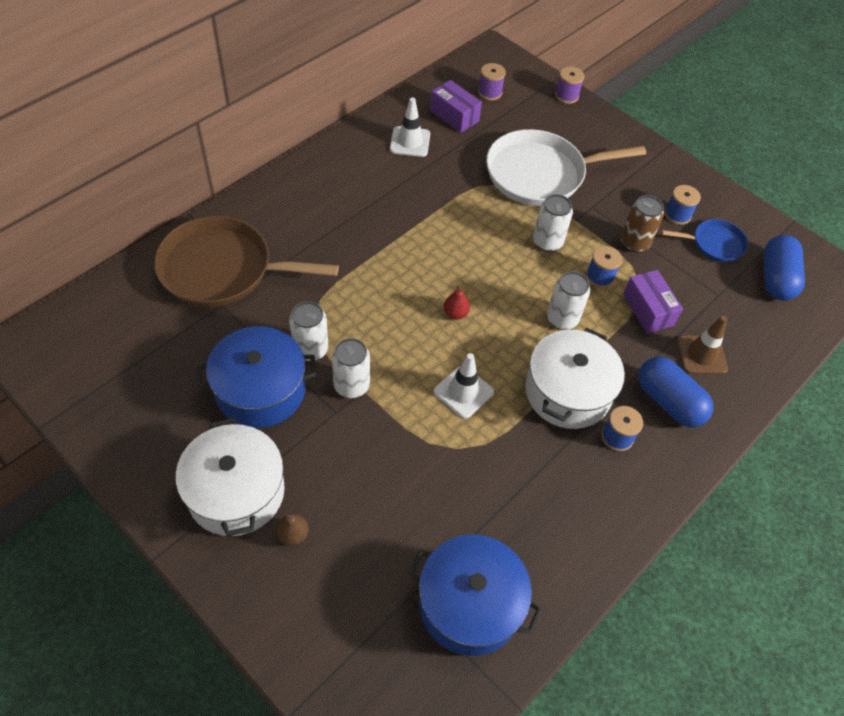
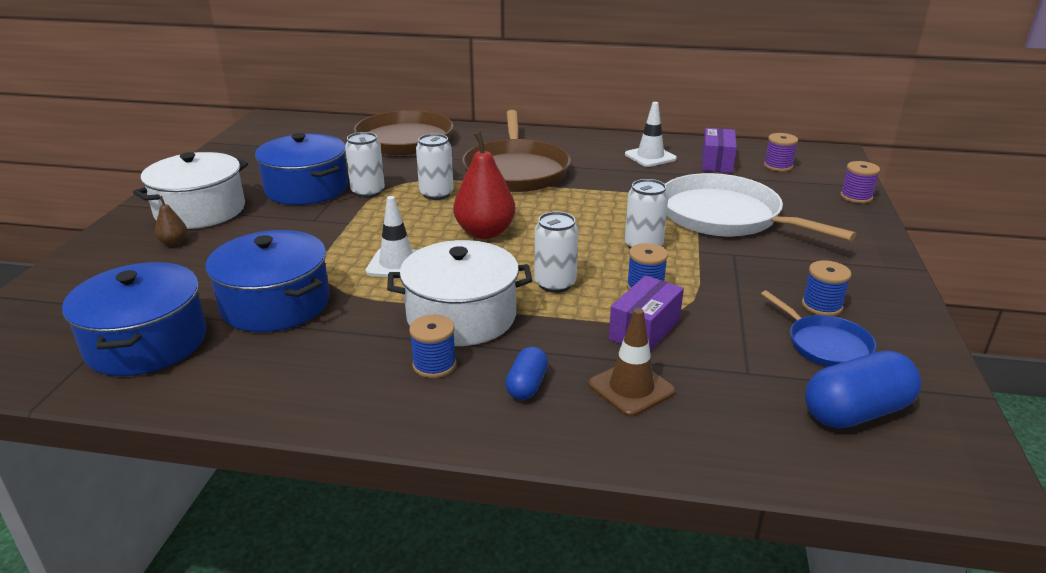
camera: 60 degrees right, 25 degrees down
white can [332,338,370,398] -> white can moved to [416,134,453,200]
red pear [444,286,470,320] -> red pear [453,132,516,239], size x2.11
brown can [620,195,664,252] -> none
blue capsule [639,357,713,427] -> blue capsule [505,347,548,400], size x0.57
none -> blue pot [205,230,329,332]
none -> brown pan [462,110,571,192]

